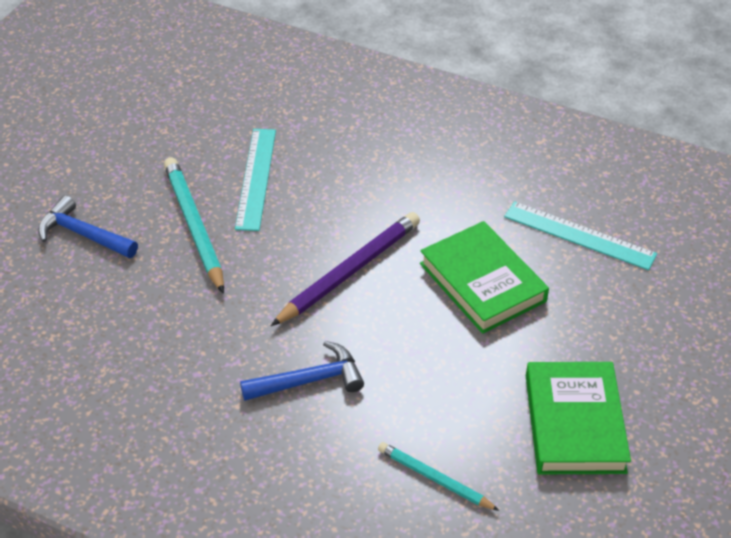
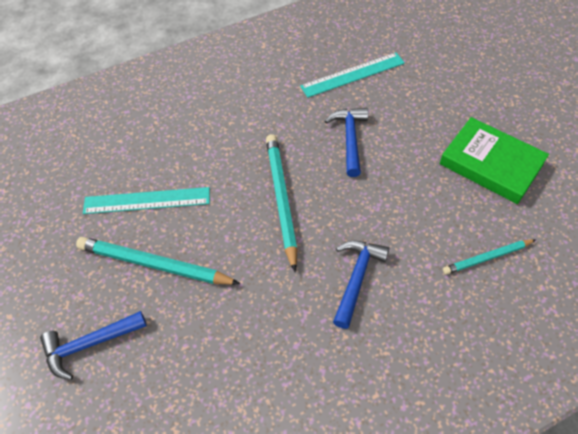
camera: 50 degrees left, 10 degrees up
turquoise ruler [235,129,276,231] -> turquoise ruler turned 45 degrees counterclockwise [83,187,210,214]
purple pencil [271,212,420,326] -> turquoise pencil [266,134,298,272]
green book [420,221,549,334] -> blue hammer [325,108,368,177]

